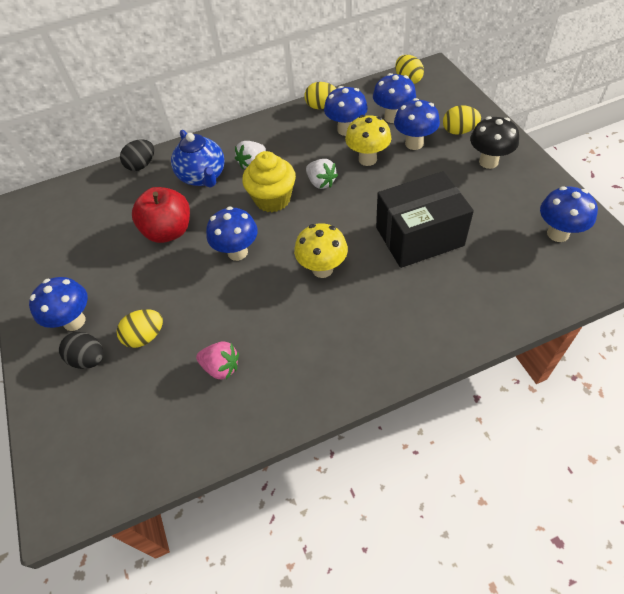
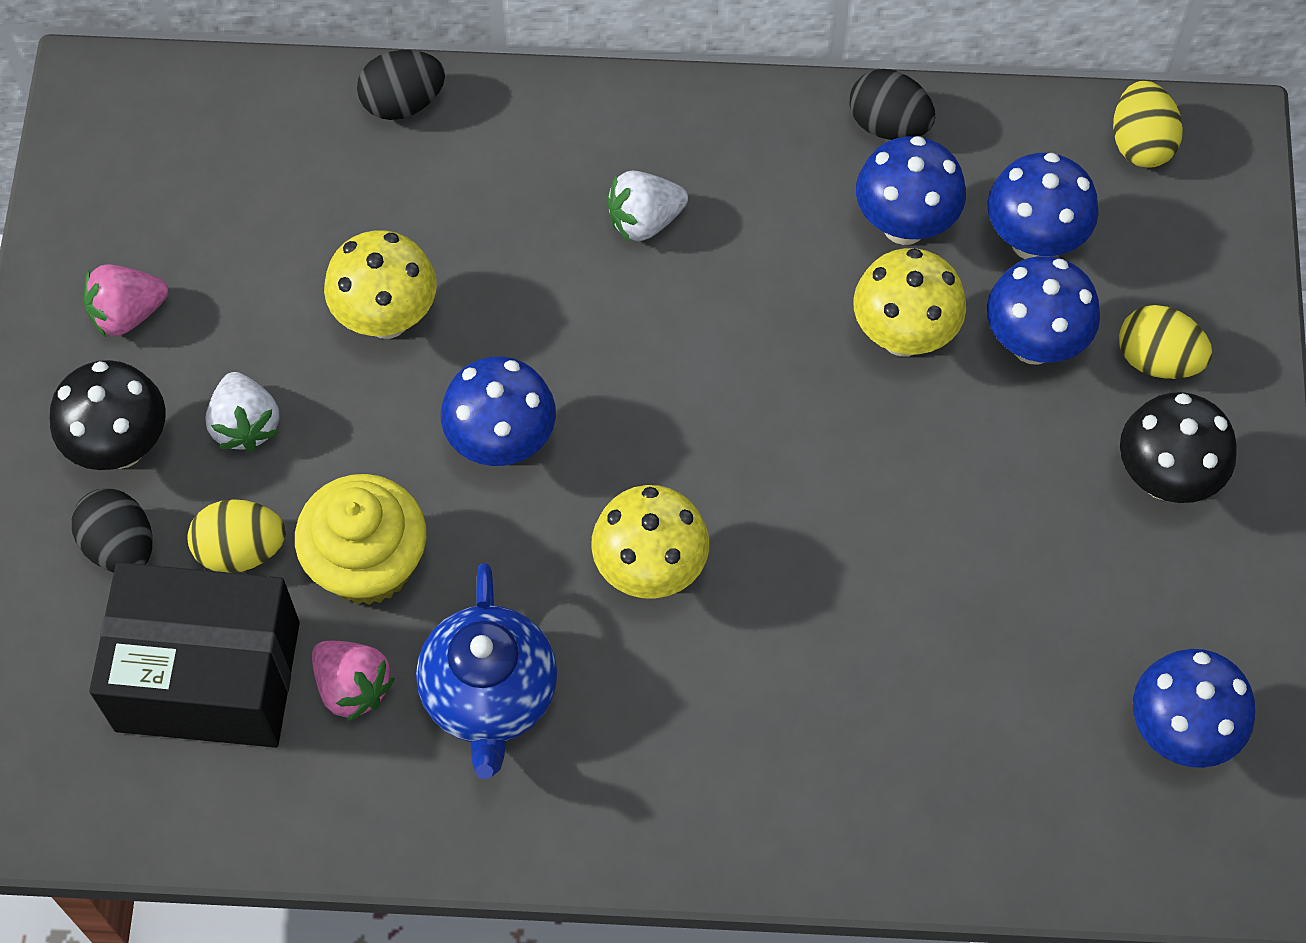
camera: 20 degrees right, 10 degrees up
blue mushroom [29,277,88,331] -> black mushroom [50,360,166,470]
red apple [132,187,190,243] -> yellow mushroom [324,230,437,339]
blue teapot [171,130,225,188] -> blue teapot moved to [416,563,557,779]
yellow cupcake [242,151,296,212] -> yellow cupcake moved to [295,474,426,605]
yellow egg [304,82,336,109] -> black egg [850,69,935,140]
white strawberry [306,159,338,189] -> white strawberry moved to [205,372,279,452]
black box [376,171,474,268] -> black box moved to [89,562,300,748]
none -> pink strawberry [84,264,168,338]

